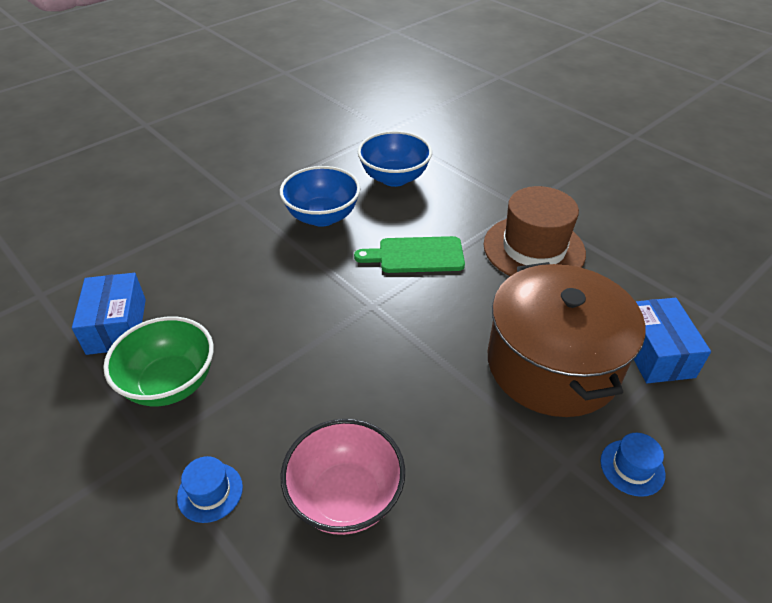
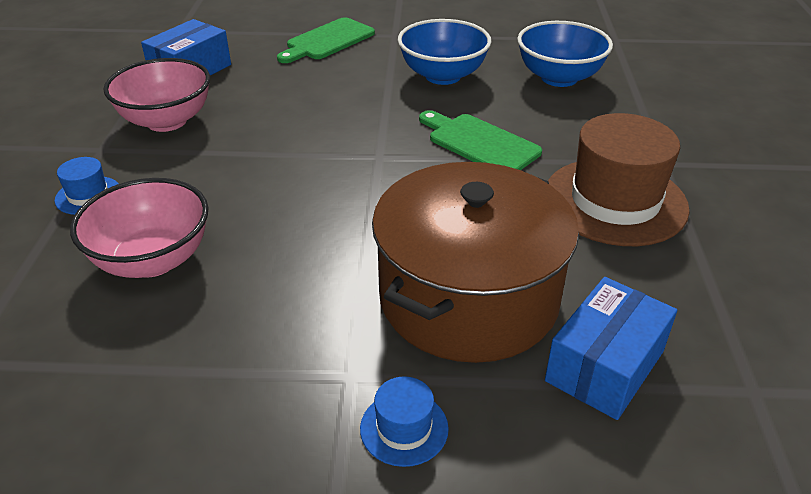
camera: 45 degrees right, 5 degrees down
green bowl [103,317,214,406] -> pink bowl [103,58,210,132]
none -> green cutting board [277,17,375,63]

